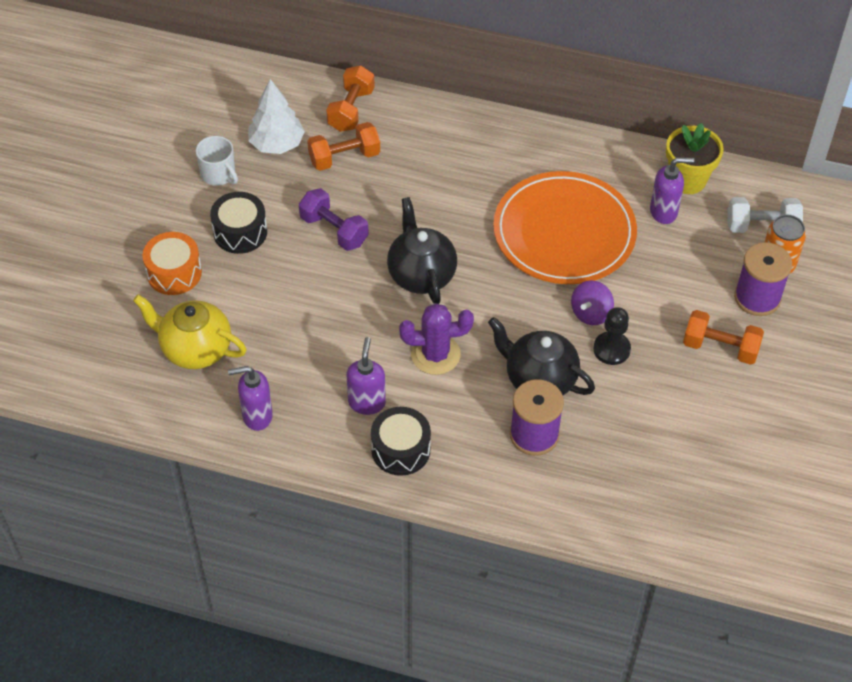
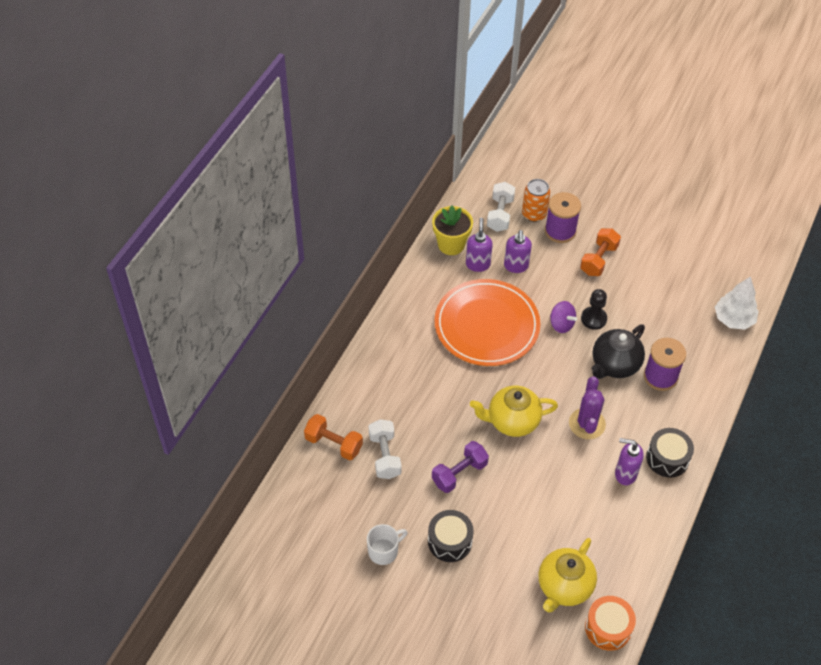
camera: 80 degrees left, 0 degrees up
orange drum [143,232,202,295] -> orange drum moved to [585,596,636,651]
purple soap dispenser [228,366,273,431] -> purple soap dispenser moved to [504,230,532,273]
white tree [248,79,305,154] -> white tree moved to [715,276,759,330]
orange dumbbell [307,122,380,171] -> white dumbbell [369,419,402,479]
black teapot [387,197,457,304] -> yellow teapot [470,386,558,437]

